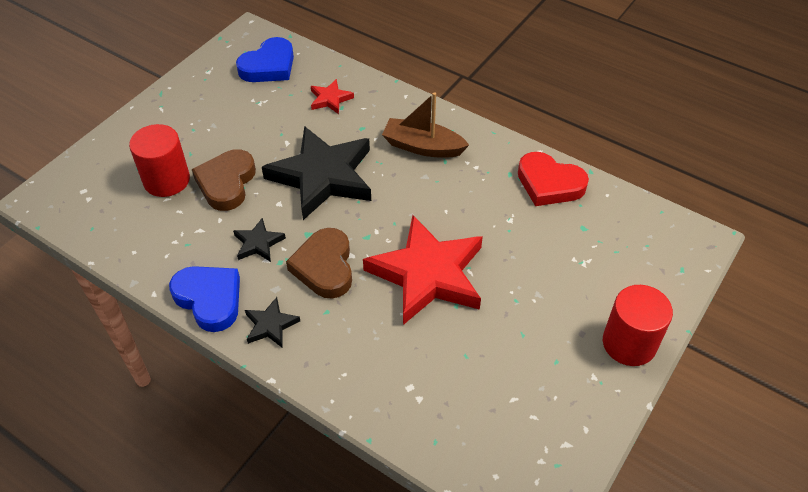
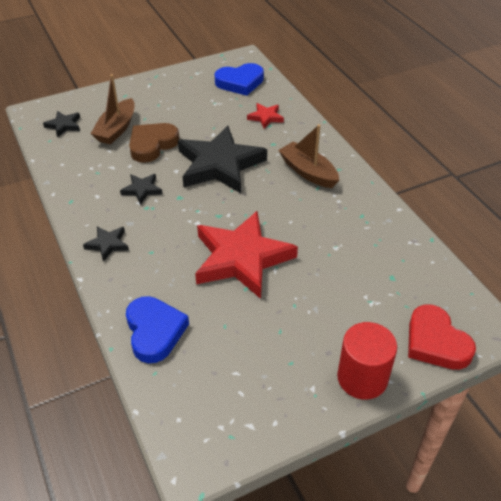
camera: 30 degrees right, 5 degrees down
red cylinder [129,124,190,197] -> brown boat [91,74,135,145]
blue heart [169,266,240,332] -> blue heart moved to [126,296,189,363]
brown heart [286,228,352,299] -> none
red heart [518,152,589,206] -> red heart moved to [408,304,476,370]
none -> black star [43,111,80,138]

